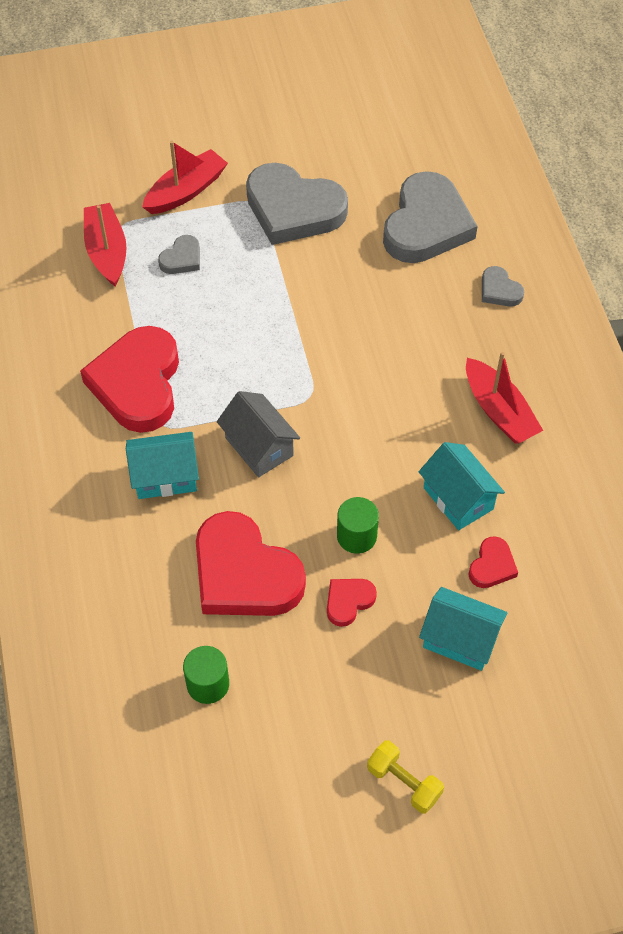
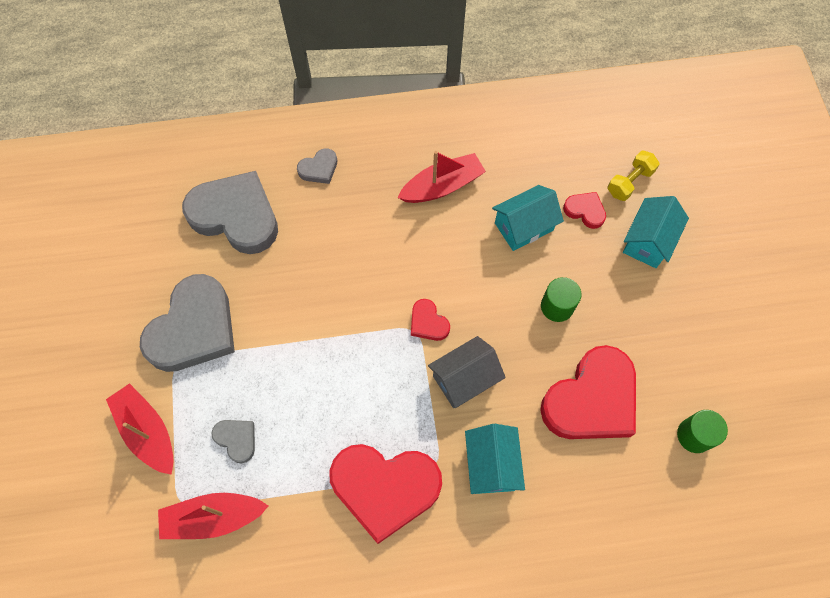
camera: 85 degrees left, 10 degrees up
red heart [327,579,377,627] -> red heart moved to [411,299,450,341]
yellow dumbbell [367,741,444,814] -> yellow dumbbell moved to [608,151,659,201]

